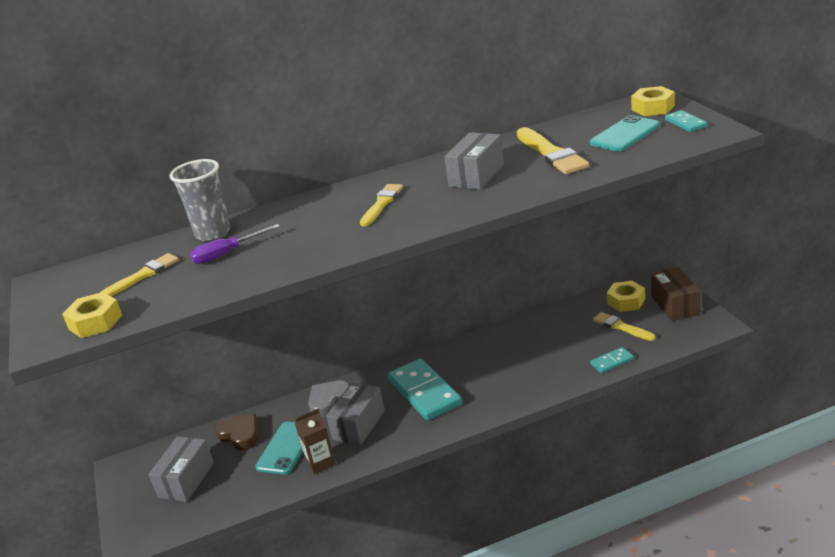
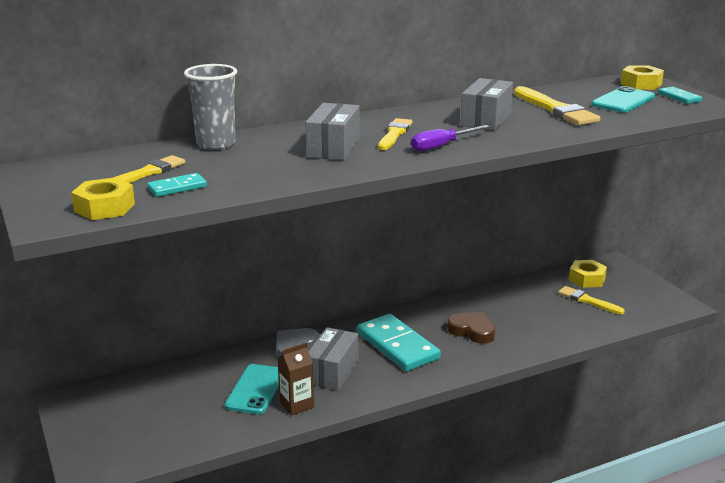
camera: 10 degrees left, 5 degrees down
grey box [148,436,214,502] -> grey box moved to [305,103,360,161]
purple screwdriver [190,224,280,264] -> purple screwdriver moved to [411,125,490,151]
brown heart [215,413,259,450] -> brown heart moved to [447,312,495,344]
turquoise domino [590,347,634,373] -> turquoise domino moved to [147,173,207,197]
brown box [651,267,700,321] -> none

